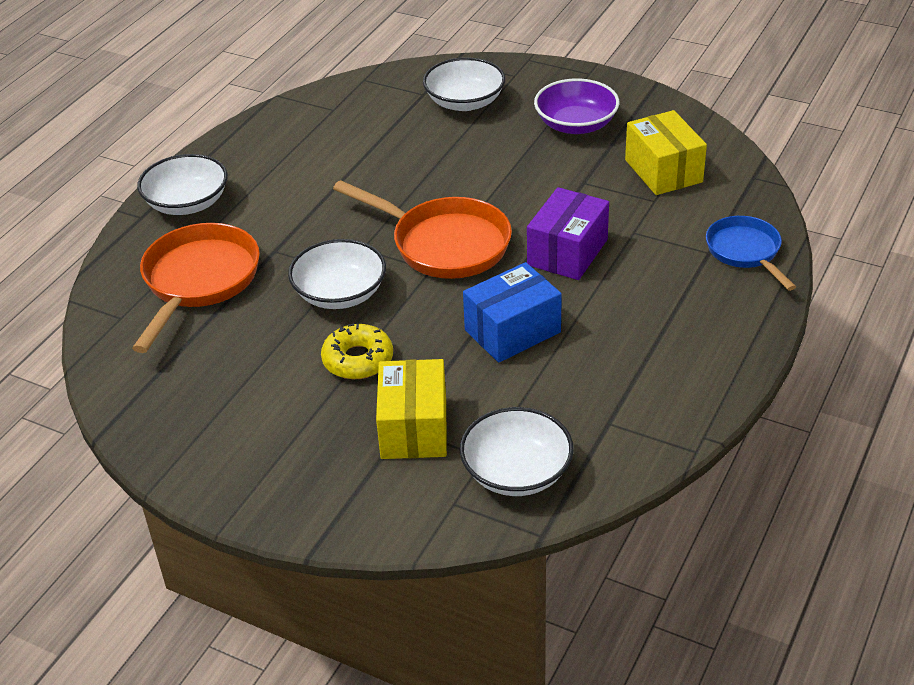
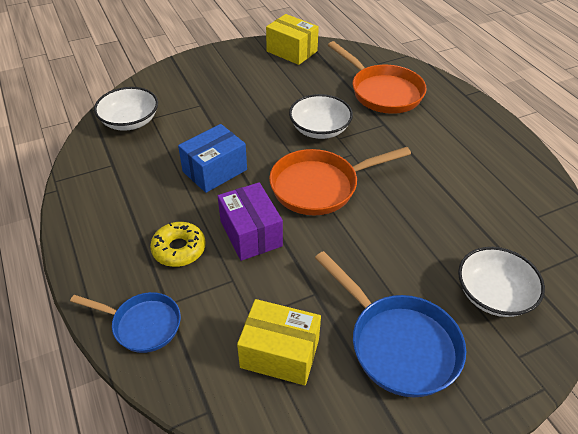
camera: 125 degrees right, 5 degrees up
white bowl [137,154,228,215] -> none
yellow donut [321,324,393,379] -> yellow donut moved to [150,222,206,267]
yellow box [376,359,447,459] -> yellow box moved to [266,14,319,65]
blue box [463,262,562,363] -> blue box turned 45 degrees clockwise [178,124,247,193]
purple bowl [534,79,619,134] -> blue pan [315,251,466,397]

